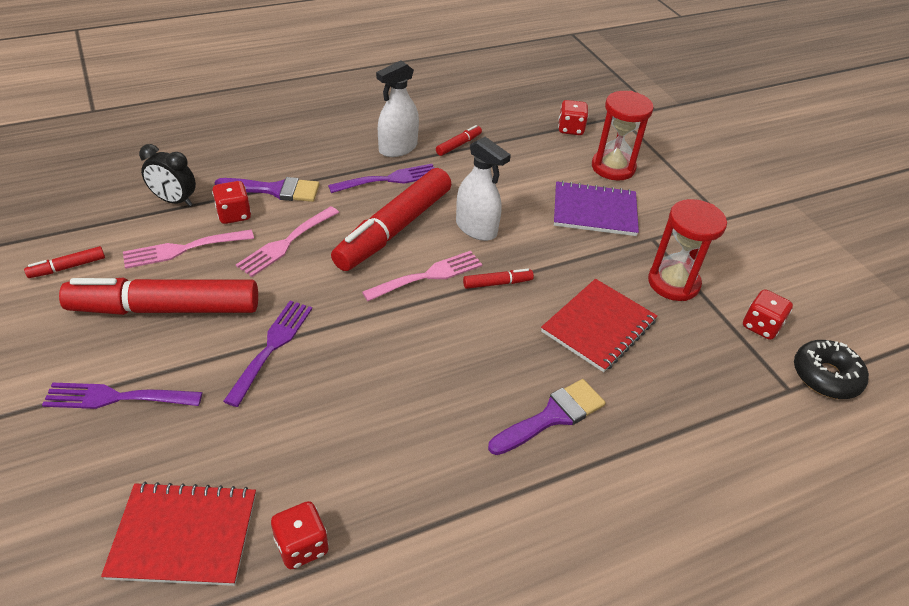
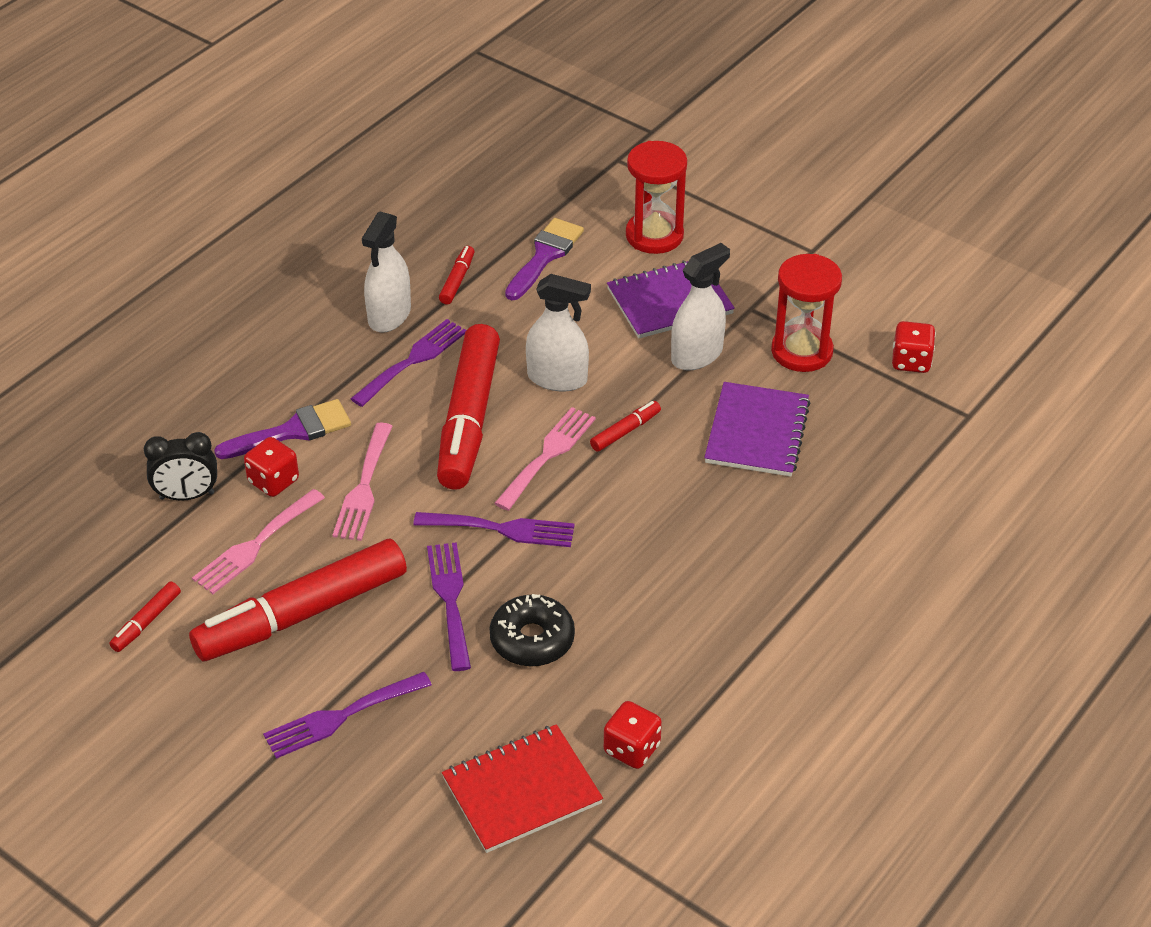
camera: 25 degrees left, 0 degrees up
purple brush [488,379,606,455] -> purple brush moved to [505,218,584,300]
red notebook [541,279,657,372] -> purple notebook [704,382,811,476]
red dice [558,100,588,135] -> none
black donut [794,340,869,399] -> black donut moved to [490,594,575,667]
none -> purple fork [413,512,575,547]
none -> white spray bottle [671,243,730,370]

